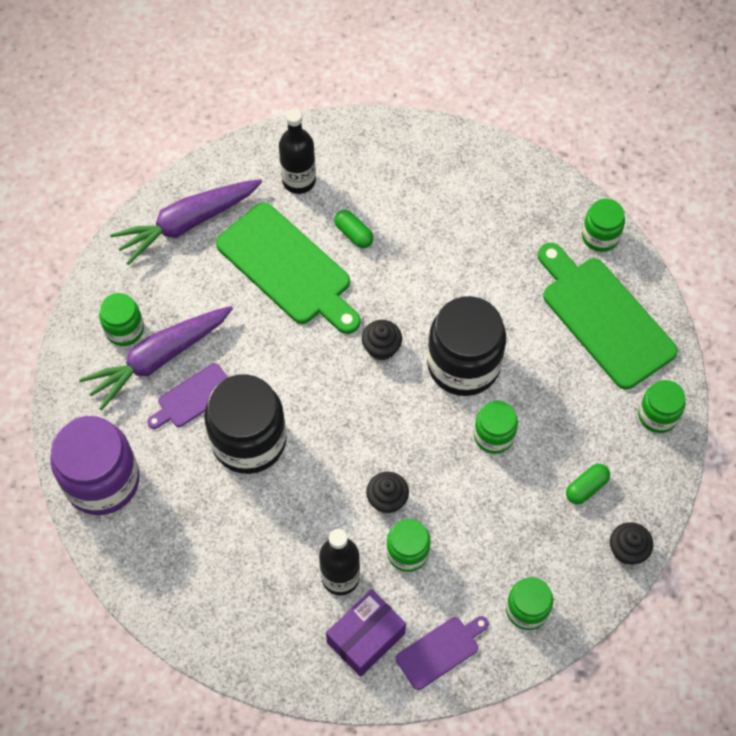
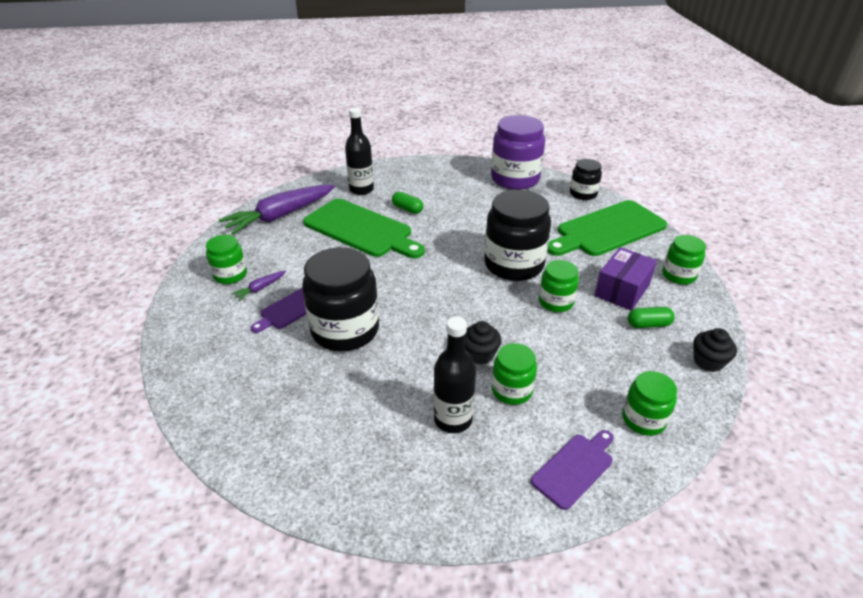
camera: 10 degrees left, 25 degrees down
purple jar [50,416,139,515] -> purple jar moved to [491,115,545,190]
purple carrot [79,306,233,411] -> purple carrot [231,271,286,301], size x0.41
purple box [326,589,406,677] -> purple box moved to [594,247,657,311]
black cupcake [362,320,402,361] -> none
green cutting board [538,243,678,390] -> green cutting board turned 75 degrees counterclockwise [547,200,667,256]
green capsule [566,464,610,504] -> green capsule turned 45 degrees clockwise [628,307,675,328]
green jar [582,199,625,252] -> black jar [570,159,602,200]

